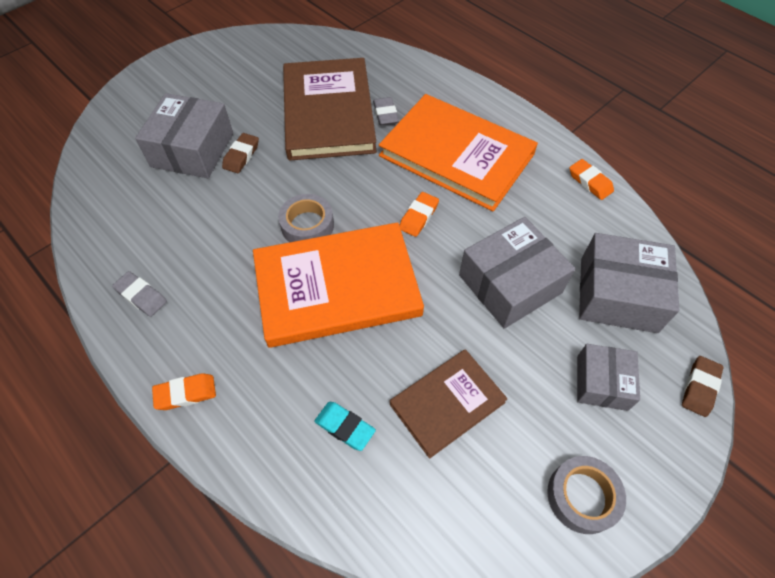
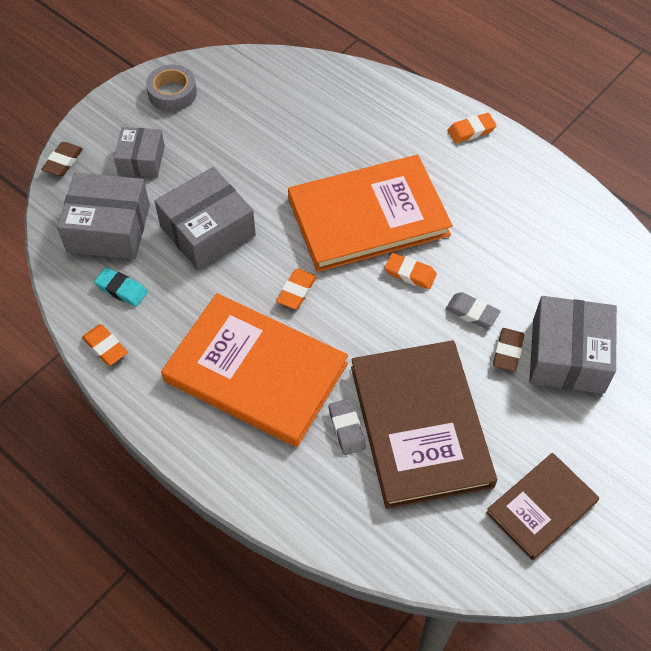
camera: 175 degrees right, 0 degrees up
grey eraser [112,271,167,317] -> grey eraser moved to [446,292,501,328]
grey tape [278,194,334,242] -> orange eraser [385,253,437,289]
turquoise eraser [314,402,376,451] -> turquoise eraser moved to [94,267,148,307]
brown book [390,349,508,459] -> brown book moved to [486,453,599,560]

